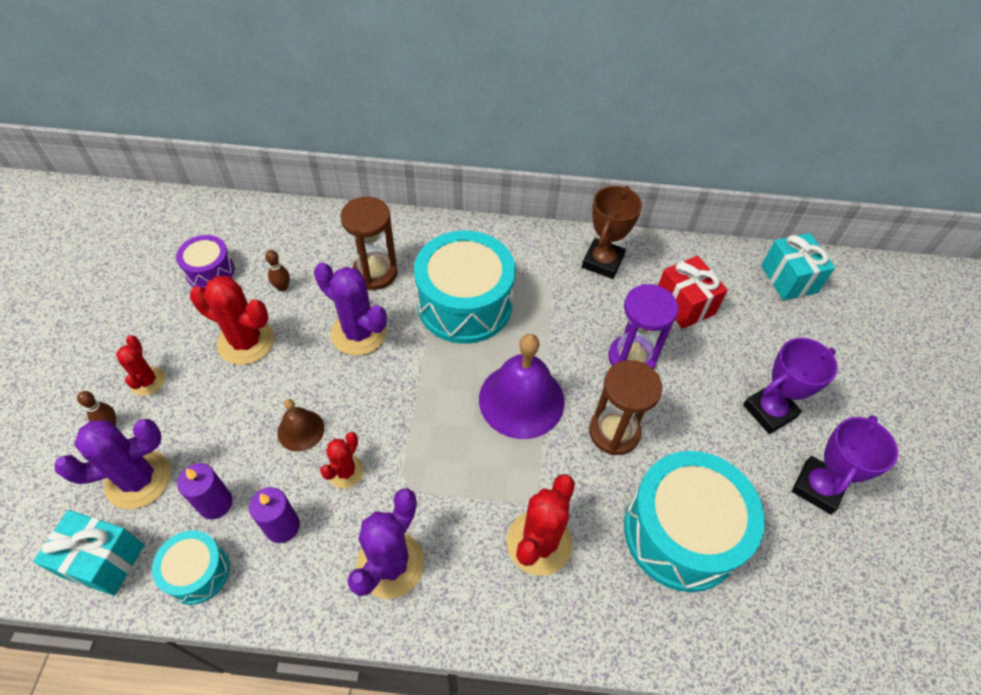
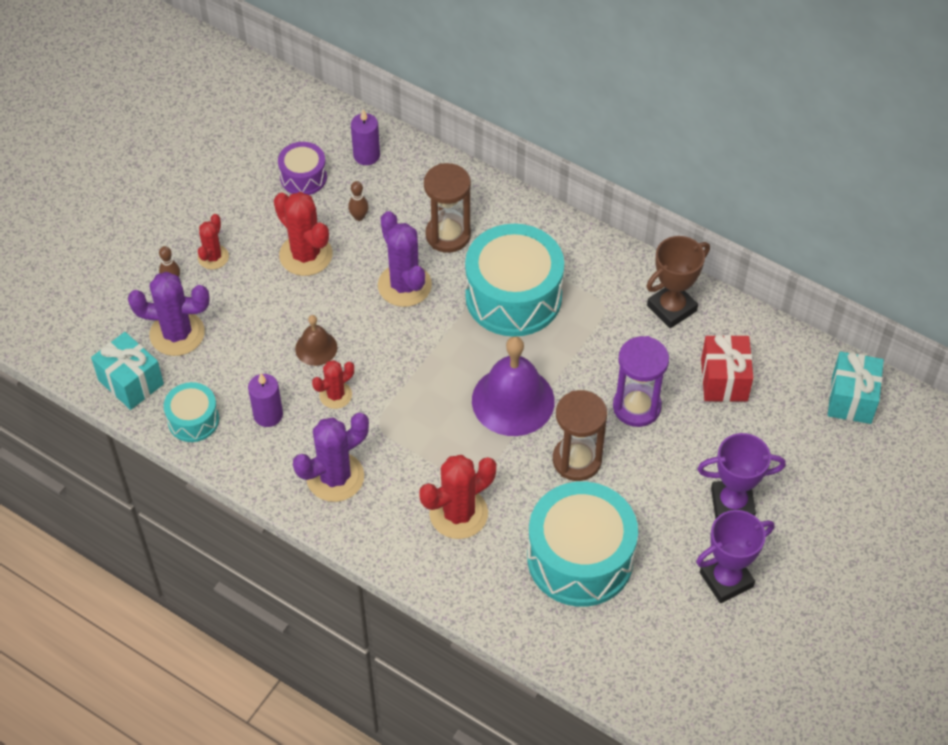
camera: 30 degrees right, 0 degrees up
purple candle [177,463,233,519] -> purple candle moved to [351,109,380,165]

